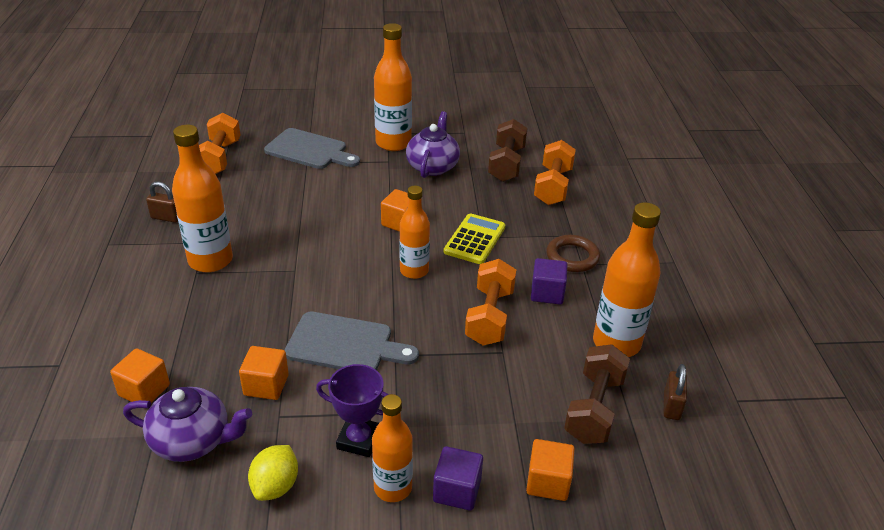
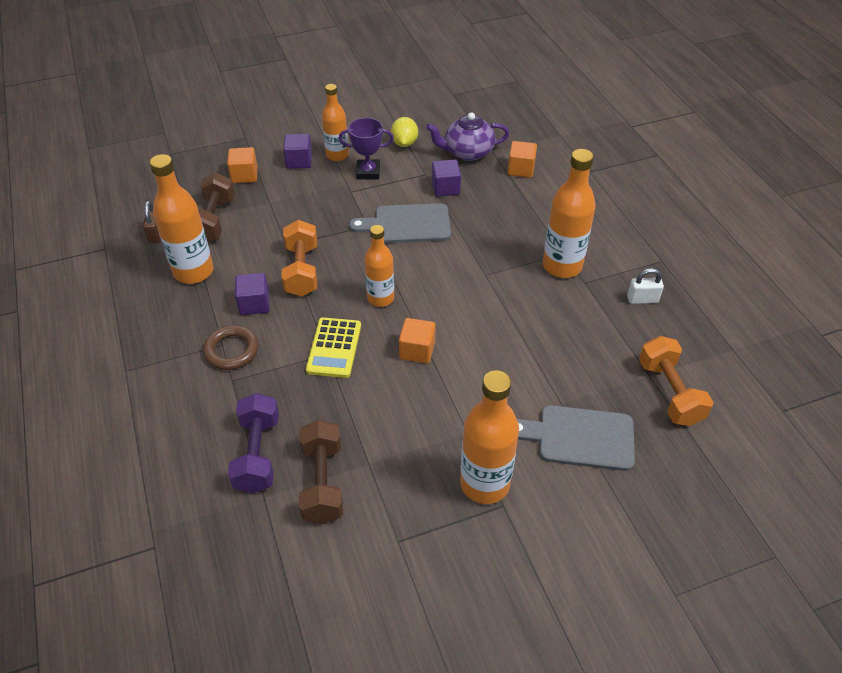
camera: 165 degrees right, 10 degrees up
brown padlock [146,182,178,223] -> white padlock [627,268,664,304]
orange cube [239,346,289,400] -> purple cube [432,160,461,197]
purple teapot [406,111,460,178] -> none
orange dumbbell [534,140,576,205] -> purple dumbbell [228,393,279,493]

